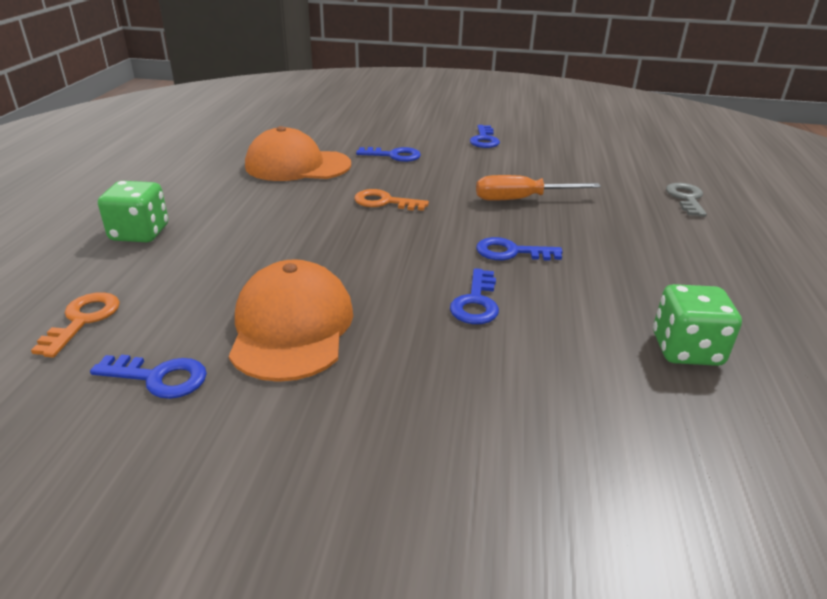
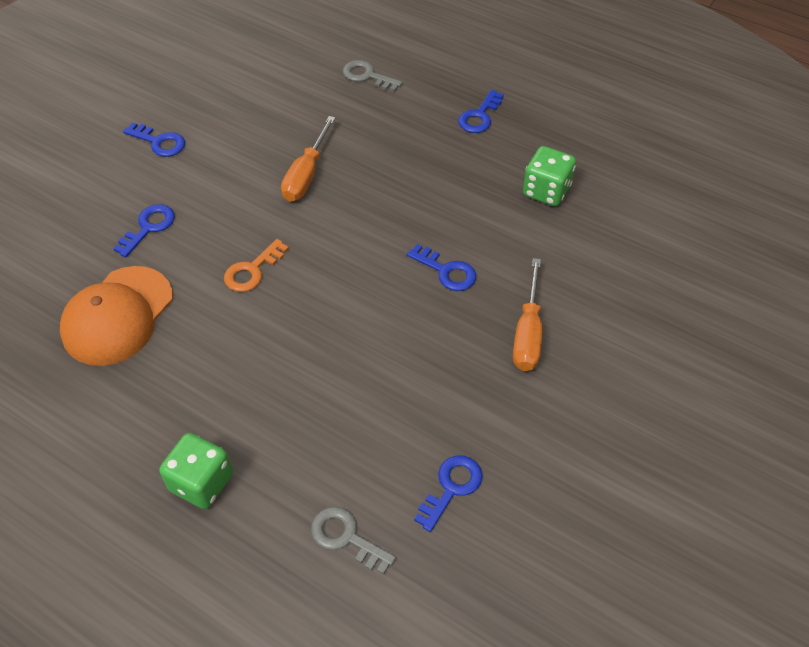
camera: 65 degrees left, 20 degrees up
orange key [31,292,120,358] -> grey key [311,506,396,575]
orange cap [229,259,353,382] -> none
blue key [476,237,563,261] -> blue key moved to [458,90,504,133]
none -> orange screwdriver [513,258,542,371]

